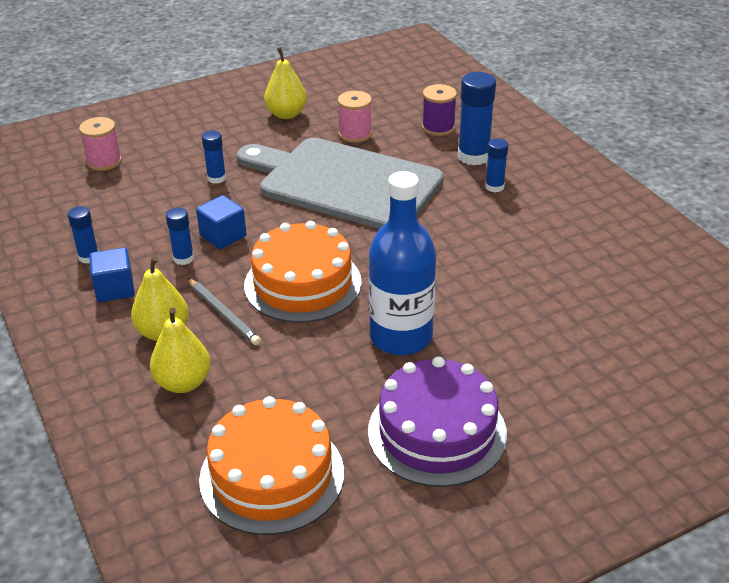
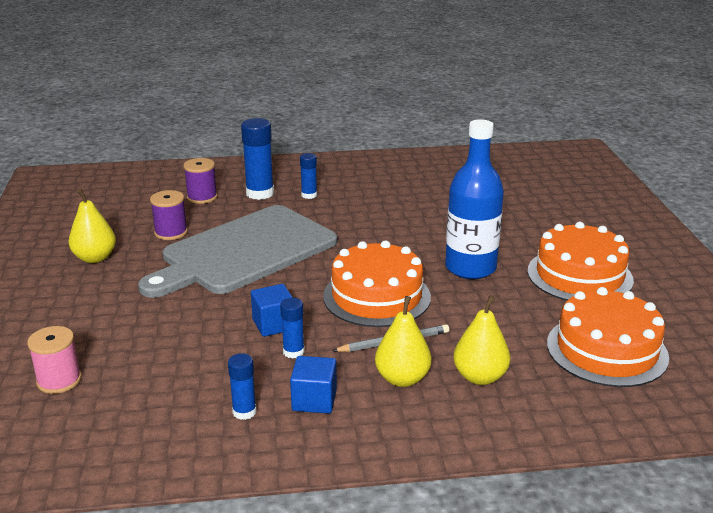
camera: 70 degrees left, 10 degrees down
blue glue stick [202,131,226,184] -> none
pink spool [338,91,372,143] -> purple spool [150,190,188,240]
purple cake [368,356,507,487] -> orange cake [527,222,634,301]

